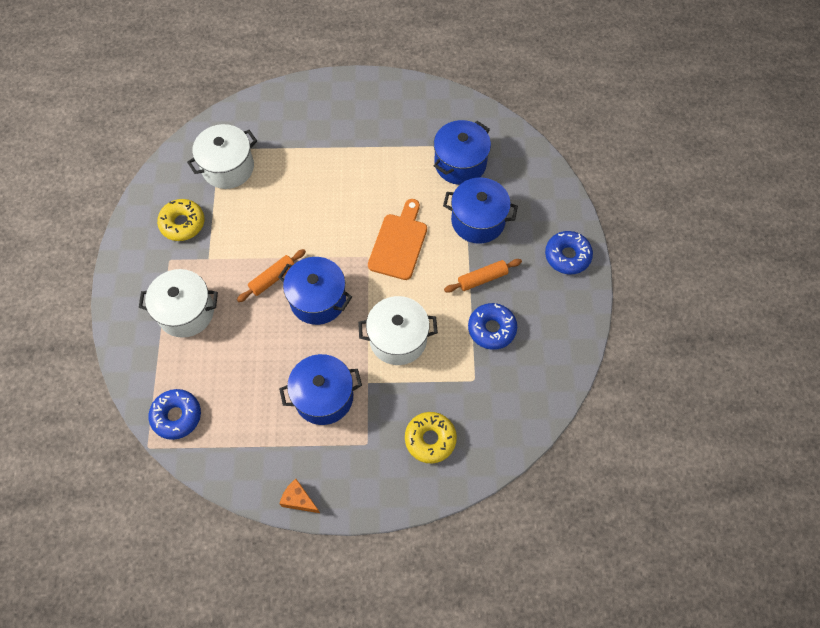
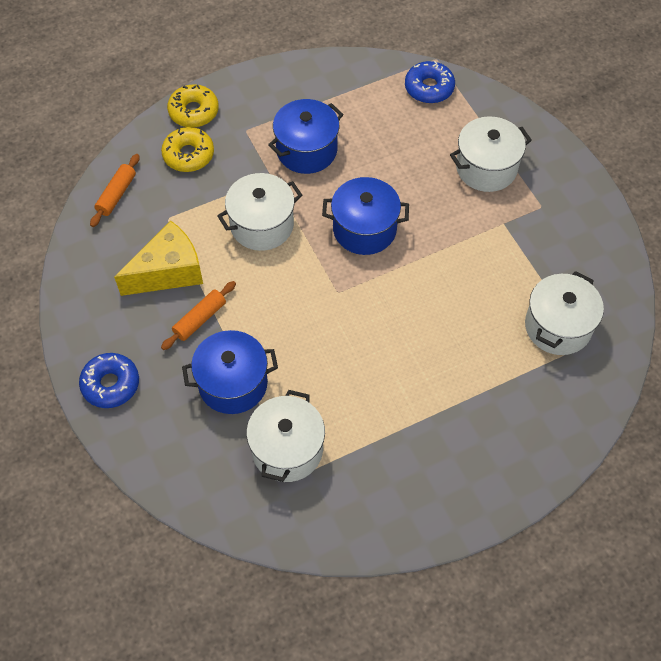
camera: 155 degrees right, 5 degrees down
yellow donut [157,199,205,241] -> yellow donut moved to [167,84,219,127]
orange rolling pin [237,249,306,302] -> orange rolling pin moved to [90,154,140,227]
orange cheese [279,479,320,513] -> none
orange cutting board [368,199,427,280] -> none
blue pot [434,120,491,185] -> white pot [246,390,325,482]
blue donut [468,303,517,350] -> yellow cheese [114,221,203,296]

